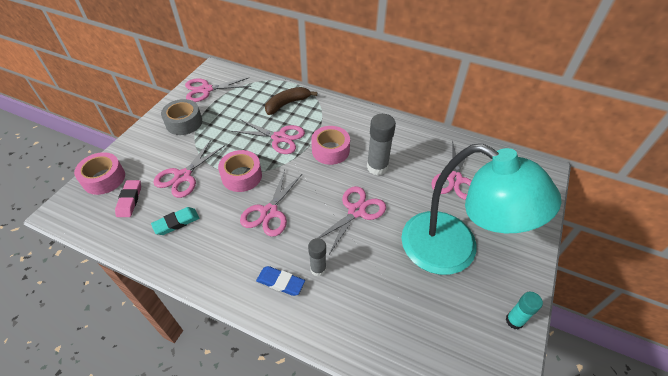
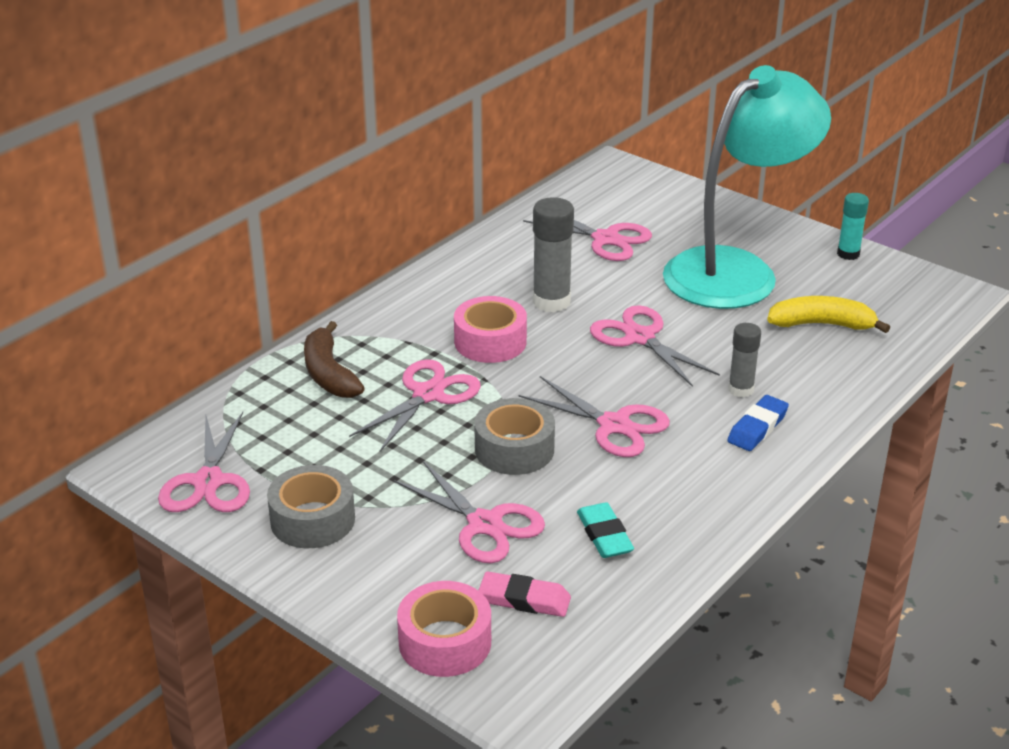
camera: 75 degrees left, 15 degrees down
pink tape [218,150,262,192] -> grey tape [474,398,555,475]
none -> yellow banana [767,296,890,333]

